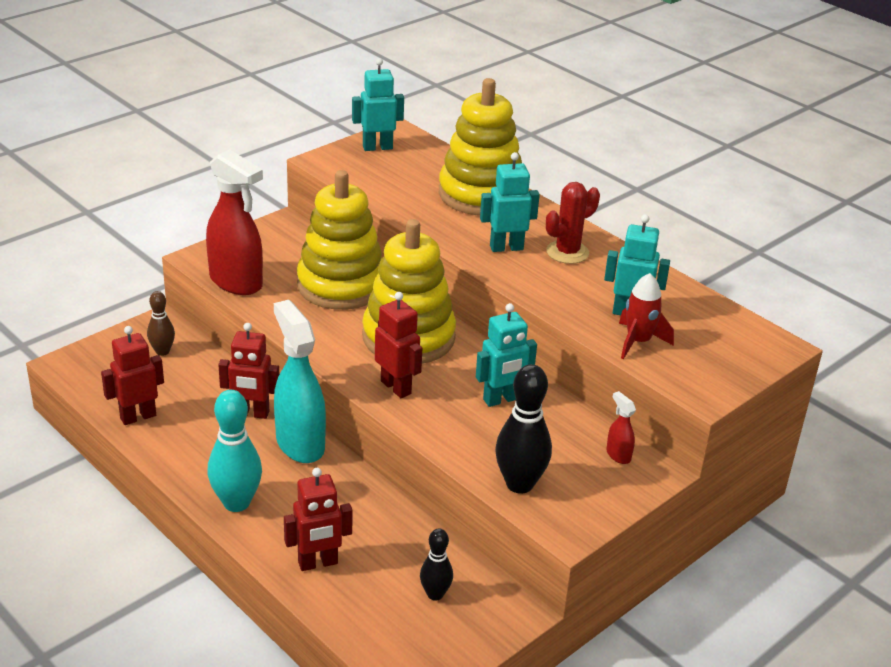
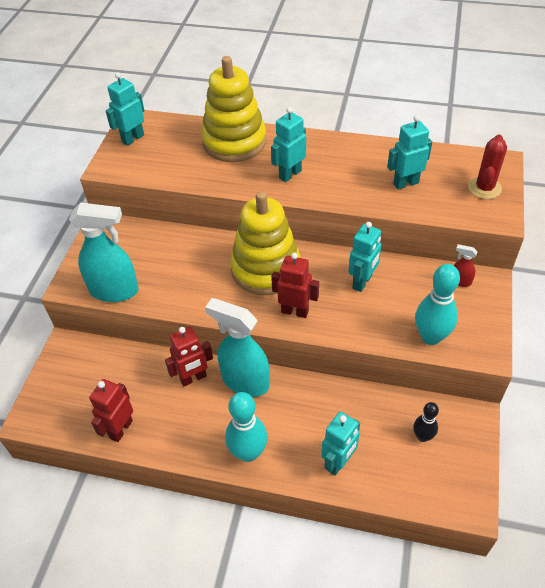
camera: 30 degrees left, 15 degrees up
brown bowling pin [147,291,175,356] -> none
red spray bottle [206,149,263,295] -> turquoise spray bottle [69,202,139,302]
red robot [284,468,353,571] -> turquoise robot [322,412,360,476]
yellow stacking toy [297,170,382,310] -> none
black bowling pin [495,364,552,494] -> turquoise bowling pin [415,264,460,345]
red cactus [546,182,600,264] -> red cactus moved to [468,135,507,199]
red rocket [619,273,674,359] -> none

